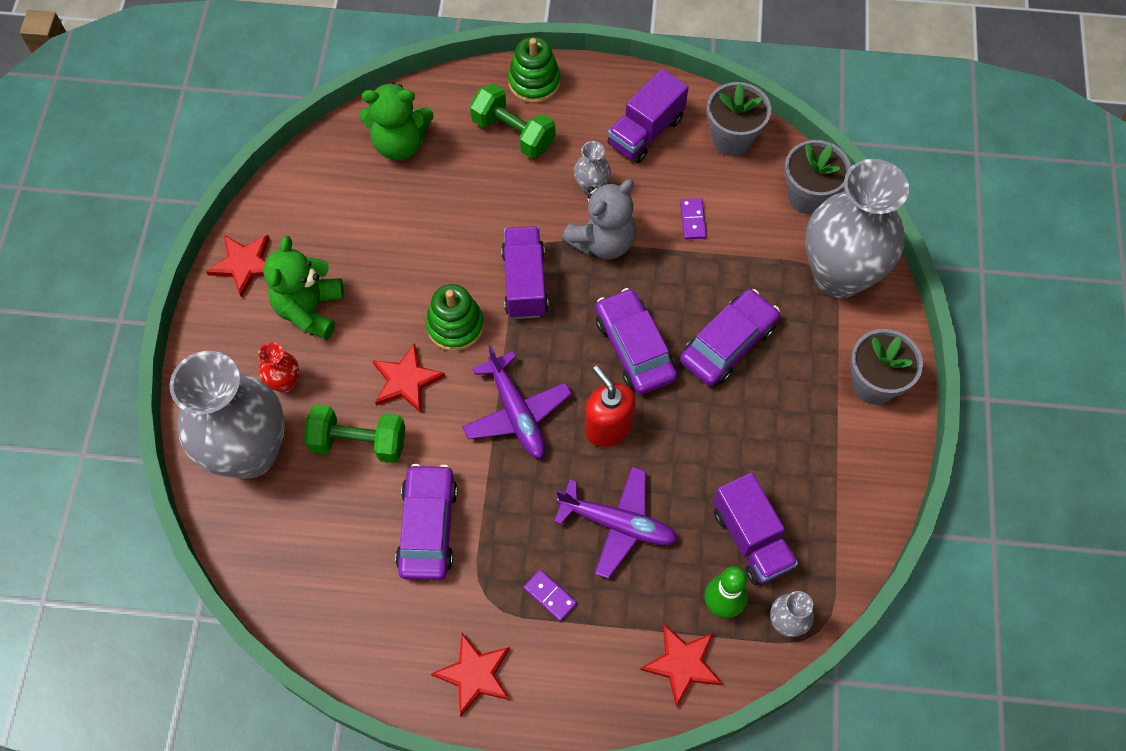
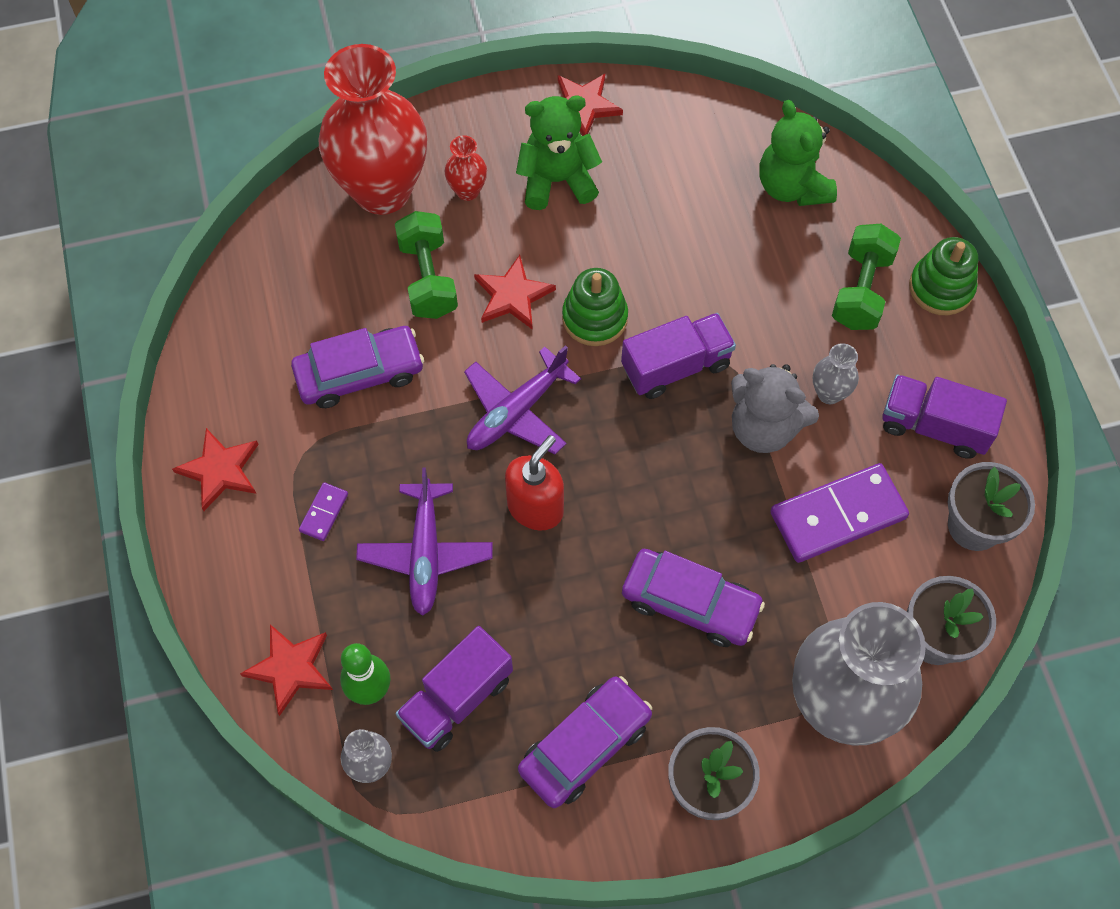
camera: 70 degrees right, 0 degrees up
grey vase [169,351,285,478] -> red vase [319,44,427,215]
purple car [595,288,677,395] -> purple car moved to [518,676,652,808]
purple domino [680,198,707,239] -> purple domino [770,463,909,563], size x2.21

